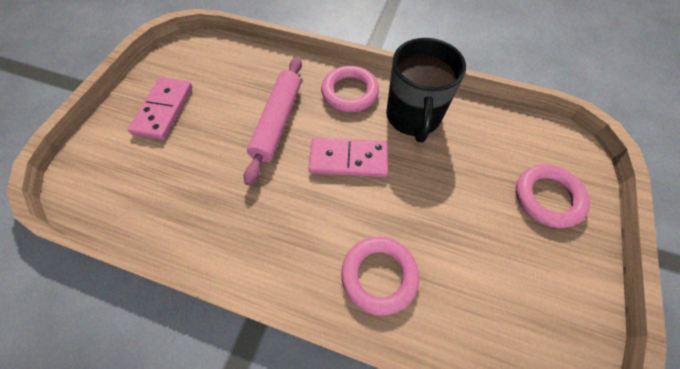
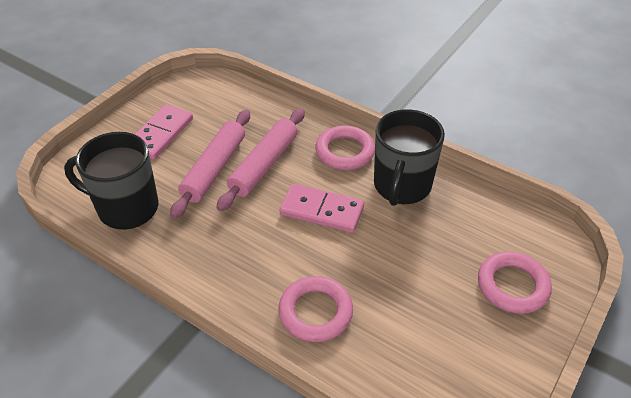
camera: 15 degrees right, 15 degrees down
none -> black mug [64,132,159,230]
none -> pink rolling pin [170,110,250,219]

